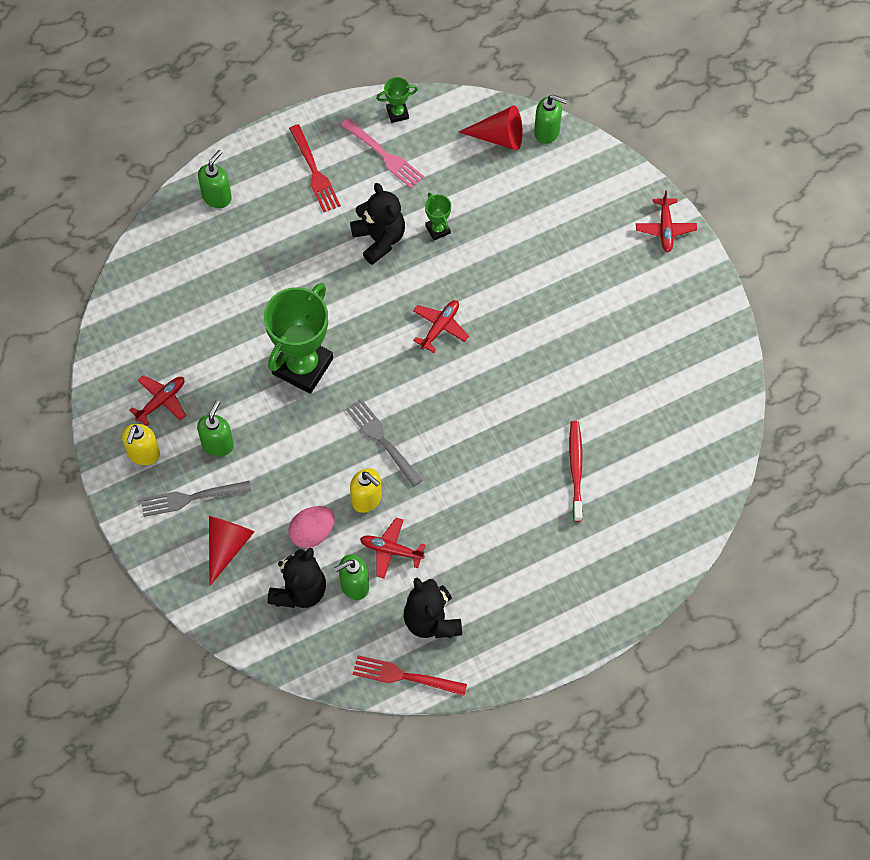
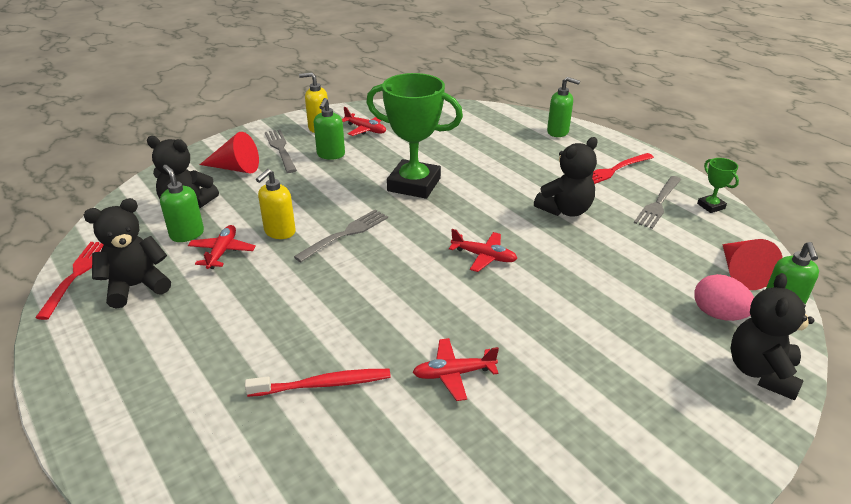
camera: 80 degrees right, 30 degrees down
green soap dispenser [197,400,234,456] -> green soap dispenser turned 90 degrees clockwise [314,98,345,160]
pink egg [288,506,335,548] -> pink egg moved to [694,274,754,321]
pink fork [341,118,424,189] -> grey fork [634,176,681,229]
green trophy [425,192,451,240] -> none
red plane [636,190,697,252] -> red plane moved to [413,338,499,401]
none -> black teddy bear [731,273,814,400]

